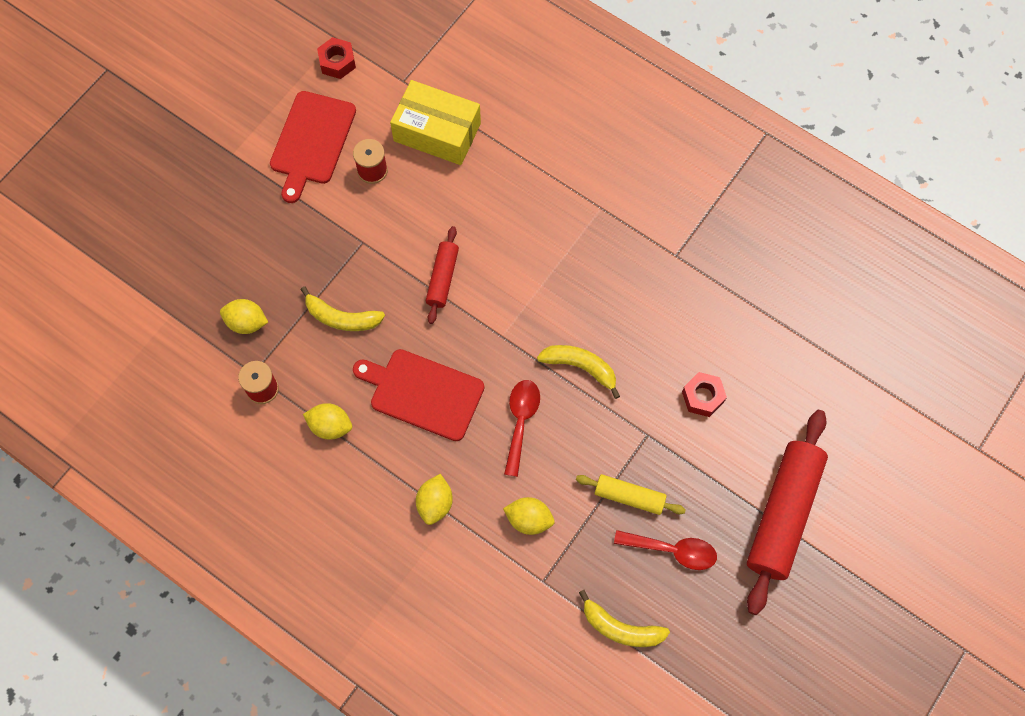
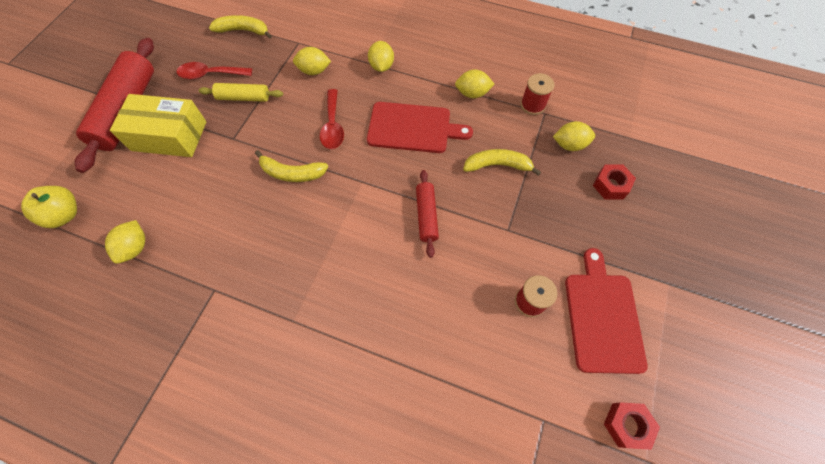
camera: 165 degrees right, 5 degrees down
yellow box [390,80,481,165] -> yellow box moved to [110,94,206,157]
red nut [682,372,727,417] -> red nut moved to [593,164,636,200]
none -> yellow apple [21,186,77,228]
none -> yellow lemon [105,220,145,264]

